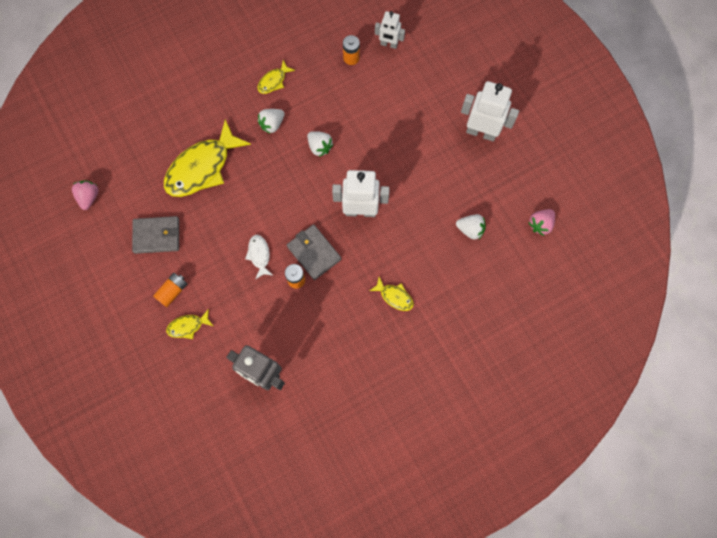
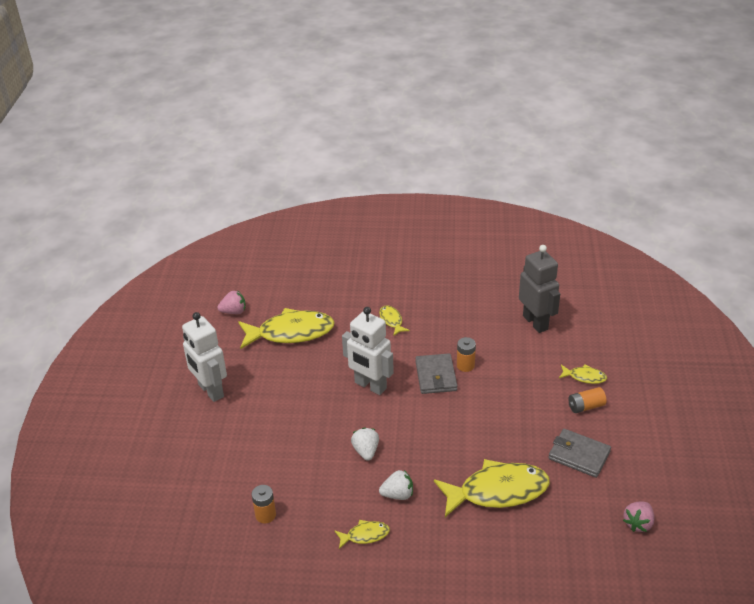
camera: 145 degrees left, 35 degrees down
white fish [245,235,272,279] -> none
white robot [375,11,405,49] -> none
white strawberry [456,214,486,240] -> yellow fish [238,308,335,349]

